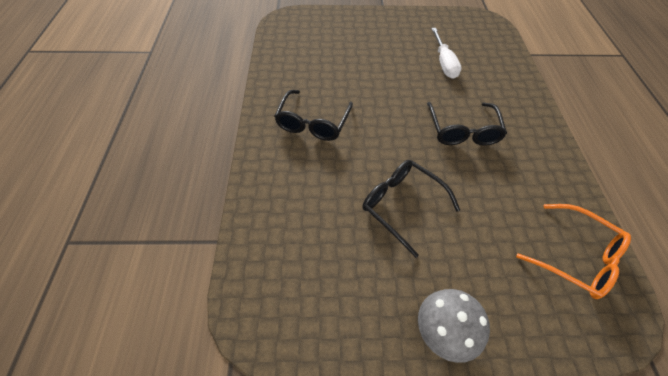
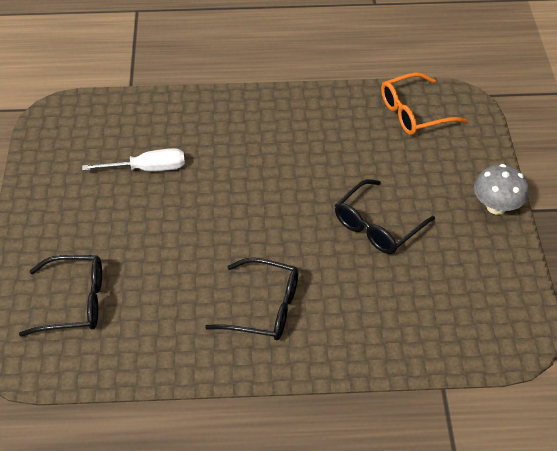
camera: 90 degrees left, 5 degrees down
black glasses [427,102,507,146] -> black glasses moved to [19,255,102,337]
orange glasses [516,204,631,299] -> orange glasses turned 150 degrees counterclockwise [381,72,467,135]

